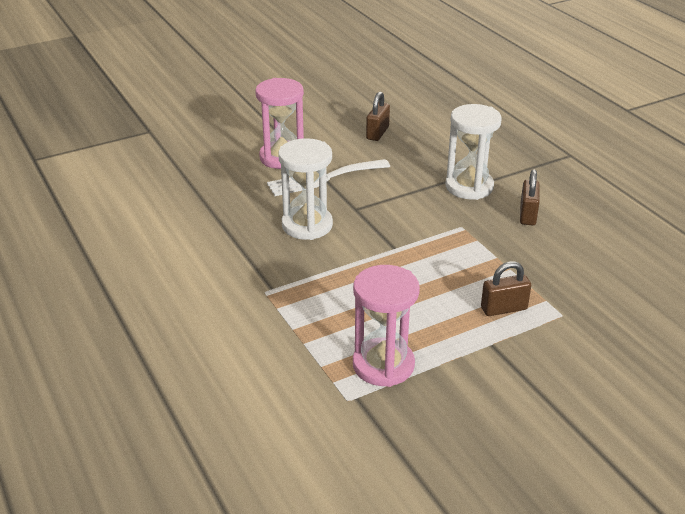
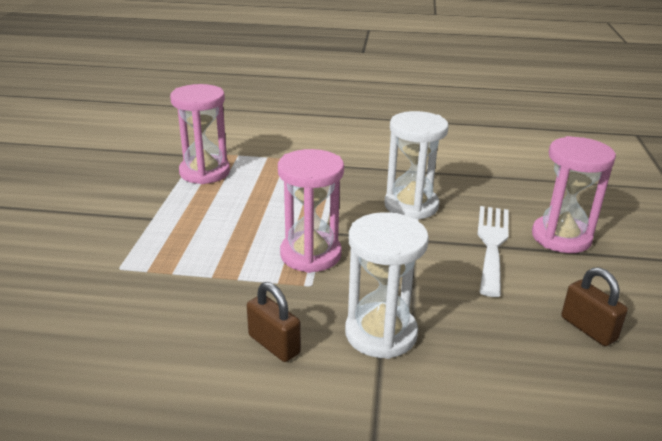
camera: 125 degrees right, 5 degrees down
brown padlock [481,261,531,316] -> none
none -> pink hourglass [278,149,344,273]

